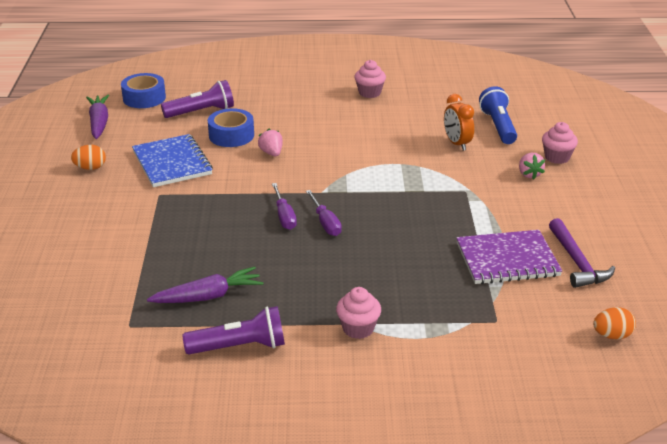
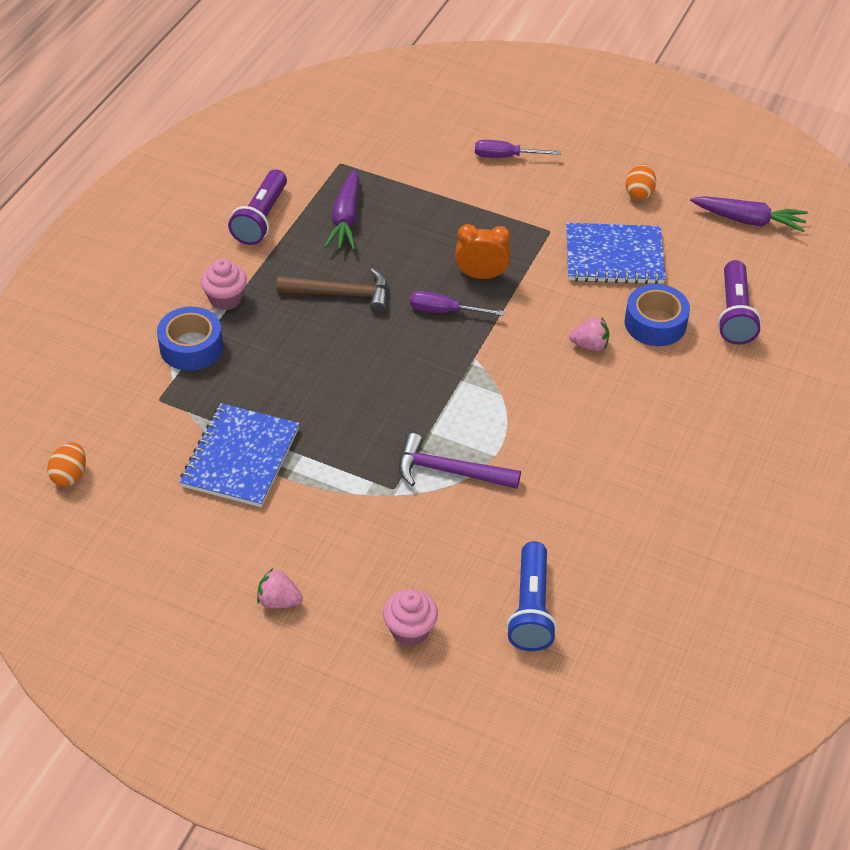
camera: 115 degrees right, 15 degrees up
blue tape [121,73,166,108] -> blue tape moved to [157,307,223,371]
purple screwdriver [306,190,342,236] -> purple screwdriver moved to [475,140,561,158]
pink cupcake [354,60,386,98] -> none
orange clock [444,94,474,151] -> orange clock moved to [455,224,510,279]
purple notebook [456,230,562,284] -> blue notebook [180,403,300,507]
blue flashlight [479,86,517,144] -> blue flashlight turned 75 degrees clockwise [506,541,557,651]
pink strawberry [519,153,545,179] -> pink strawberry moved to [257,568,303,608]
purple hammer [549,218,615,288] -> purple hammer moved to [399,433,521,489]
none -> brown hammer [277,268,388,313]

